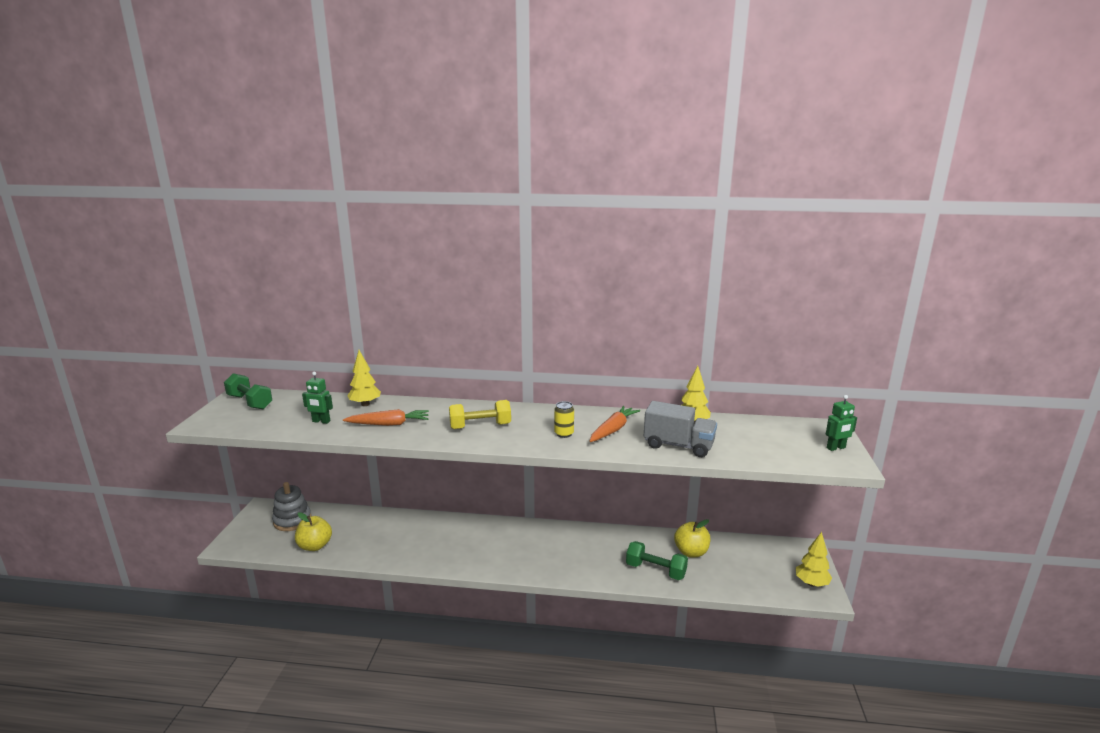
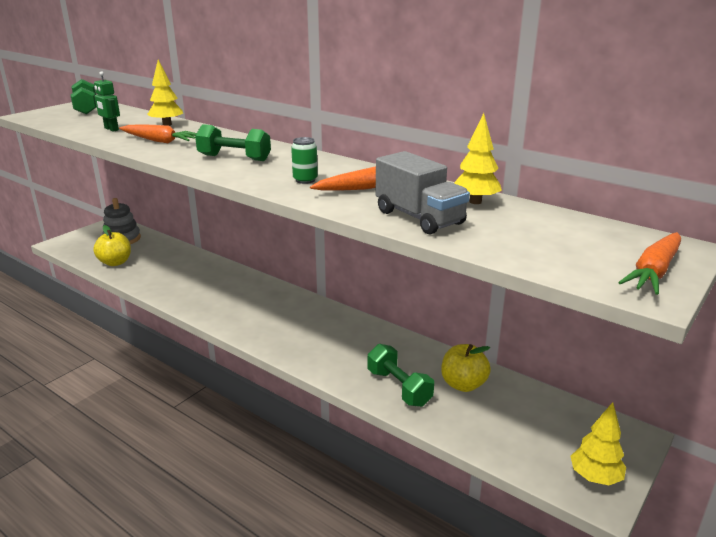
camera: 30 degrees right, 5 degrees up
yellow dumbbell [449,400,511,429] -> green dumbbell [195,124,271,161]
yellow can [554,401,574,438] -> green can [291,137,318,184]
green robot [826,395,857,451] -> orange carrot [618,232,681,295]

